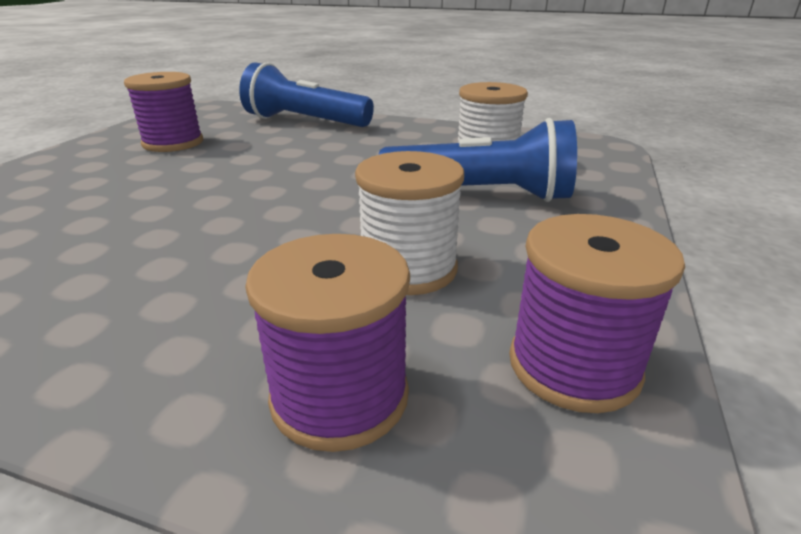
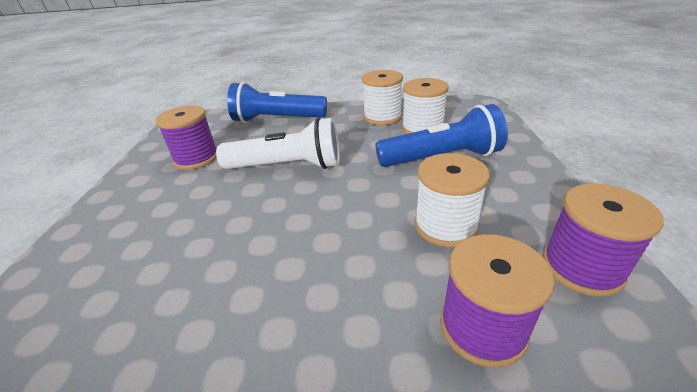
camera: 15 degrees left, 5 degrees up
none -> white flashlight [216,117,340,169]
none -> white spool [362,70,403,125]

